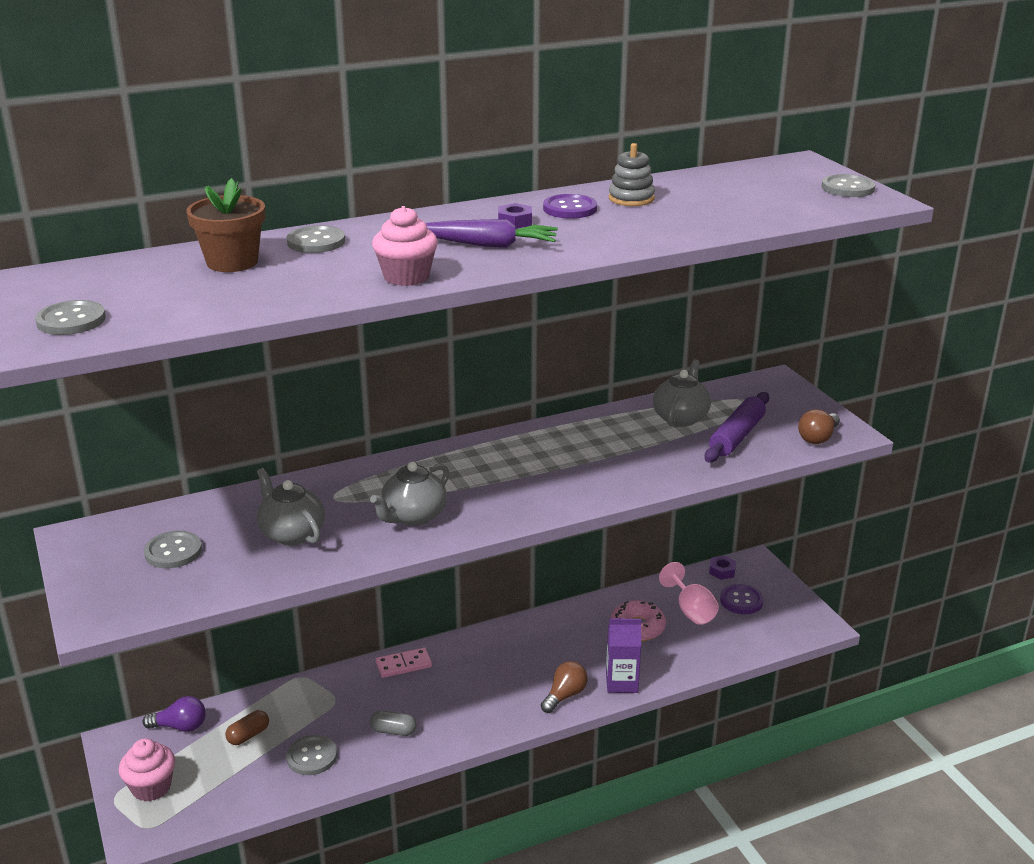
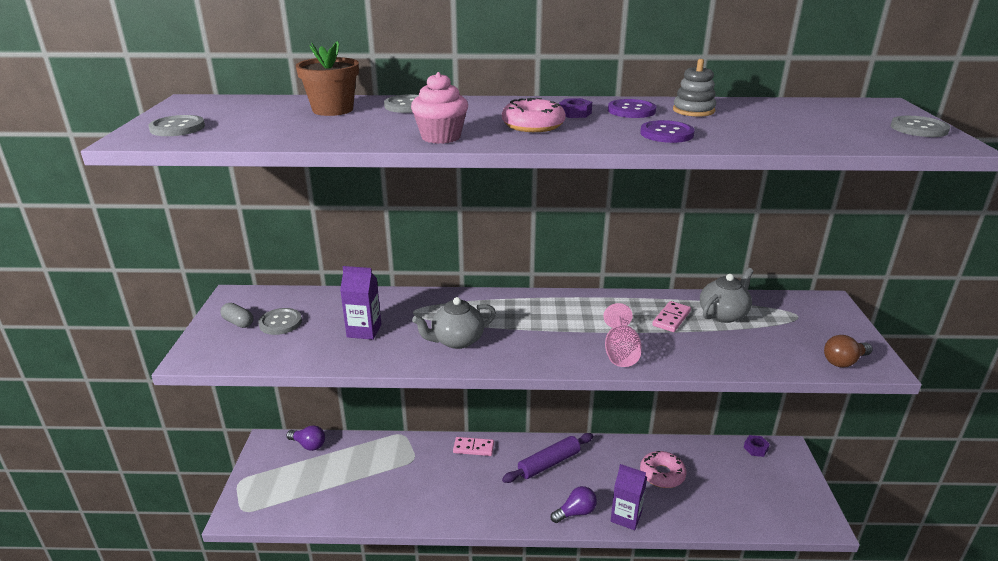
camera: 25 degrees right, 0 degrees up
pink cupcake [119,738,175,801] -> none
brown capsule [225,710,269,745] -> none
grey teapot [257,468,325,546] -> purple carton [340,266,381,340]
grey button [286,735,337,775] -> none
grey capsule [370,711,417,736] -> grey capsule moved to [220,303,253,328]
purple carrot [426,219,558,248] -> pink donut [502,98,566,132]
brown light bulb [541,661,588,713] -> purple light bulb [551,486,597,523]
pink goblet [659,562,719,625] -> pink goblet moved to [603,303,641,367]
purple rolling pin [705,392,769,462] -> purple rolling pin moved to [502,433,593,483]
purple button [720,584,764,614] -> purple button moved to [640,120,695,143]
none -> pink domino [652,301,691,332]

